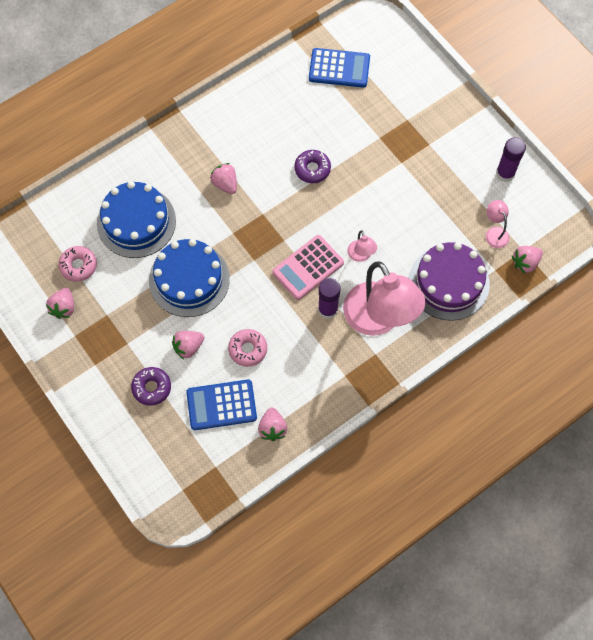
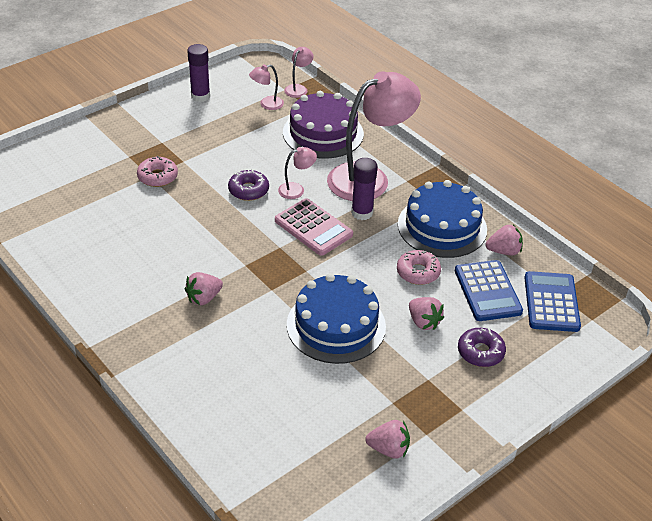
camera: 95 degrees left, 25 degrees down
pink donut [58,246,97,282] -> pink donut moved to [137,156,178,187]
blue cake [97,181,176,258] -> blue cake moved to [398,180,487,258]
purple donut [294,150,331,183] -> purple donut moved to [228,169,269,201]
blue calculator [309,48,370,88] -> blue calculator moved to [524,271,581,332]
pink strawberry [512,246,543,273] -> pink lamp [284,47,314,98]

